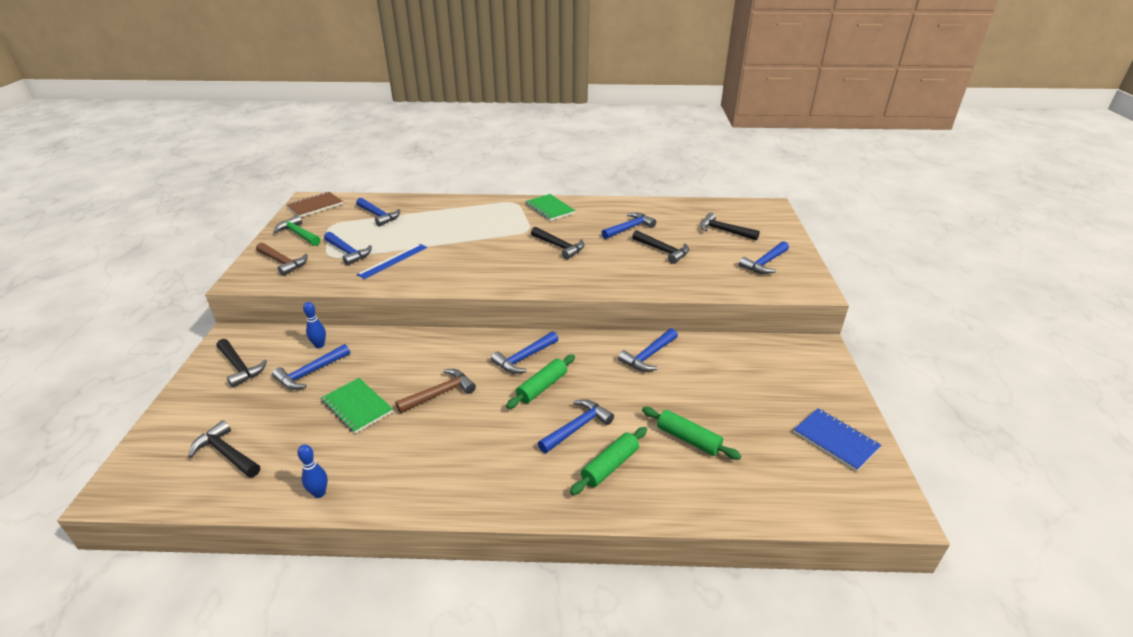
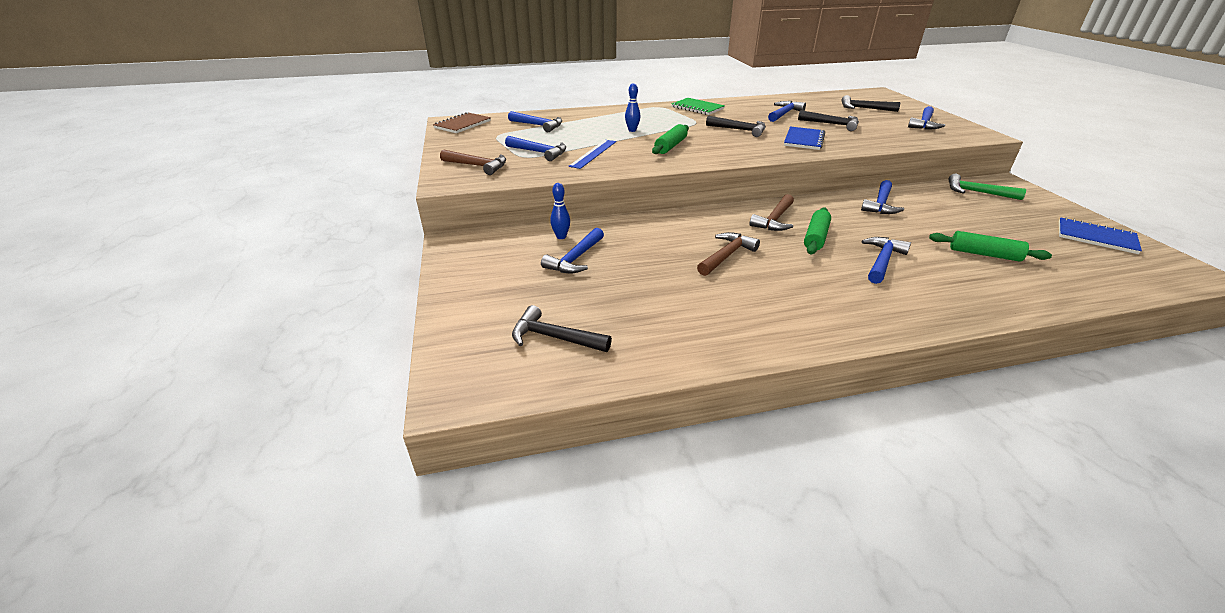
camera: 15 degrees left, 0 degrees up
black hammer [217,339,267,388] -> none
green hammer [273,215,321,246] -> green hammer moved to [948,174,1026,200]
blue bowling pin [297,444,328,498] -> blue bowling pin moved to [625,83,640,132]
green notebook [321,378,393,434] -> none
blue hammer [491,331,558,374] -> brown hammer [750,194,794,231]
green rolling pin [570,427,647,495] -> green rolling pin moved to [652,124,689,154]
none -> blue notebook [784,127,825,150]

